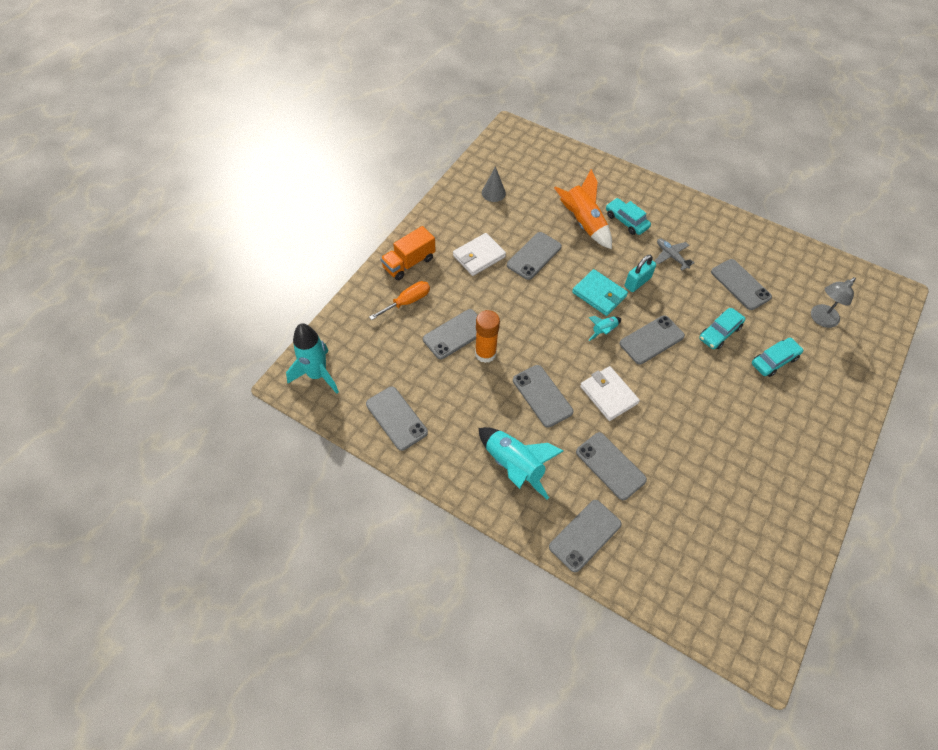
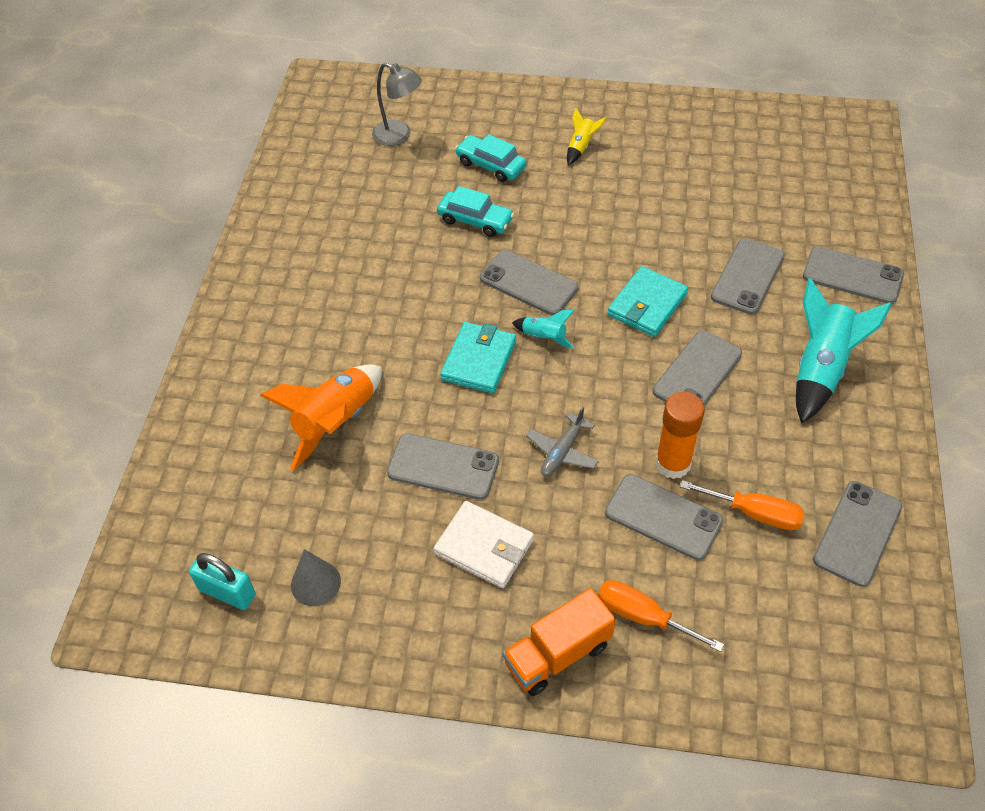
camera: 110 degrees left, 5 degrees down
turquoise rocket [286,323,339,394] -> none
orange truck [380,226,436,280] -> orange truck turned 120 degrees clockwise [503,588,616,696]
white wallet [580,366,640,421] -> turquoise wallet [607,266,688,337]
turquoise car [606,198,651,235] -> none
turquoise padlock [625,255,656,292] -> turquoise padlock moved to [189,553,256,610]
grey plane [655,239,695,271] -> grey plane moved to [526,407,599,476]
grey phone [711,259,772,310] -> none
none -> yellow rocket [567,108,607,165]
none -> orange screwdriver [680,480,805,530]

